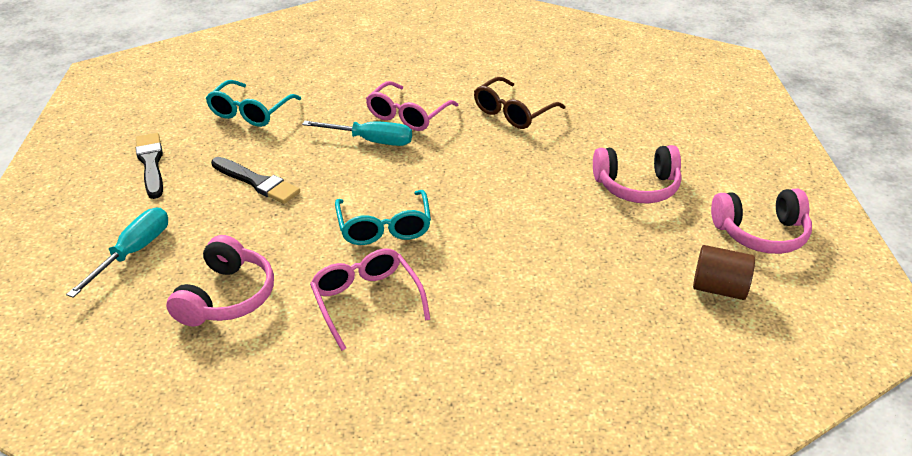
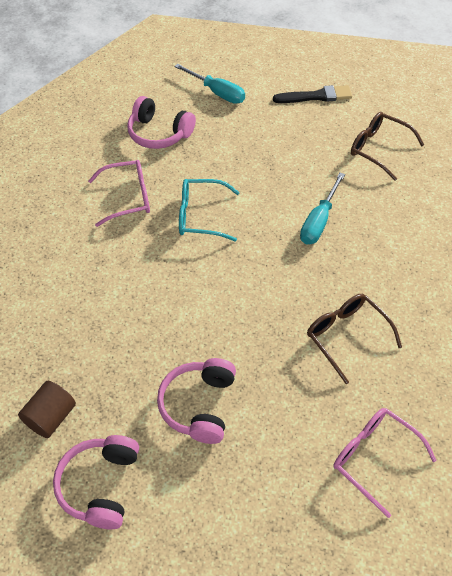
camera: 105 degrees right, 15 degrees up
turquoise glasses [206,80,301,127] -> brown glasses [351,112,424,181]
black brush [211,157,300,204] -> none
pink glasses [366,81,458,131] -> pink glasses moved to [333,408,437,518]

